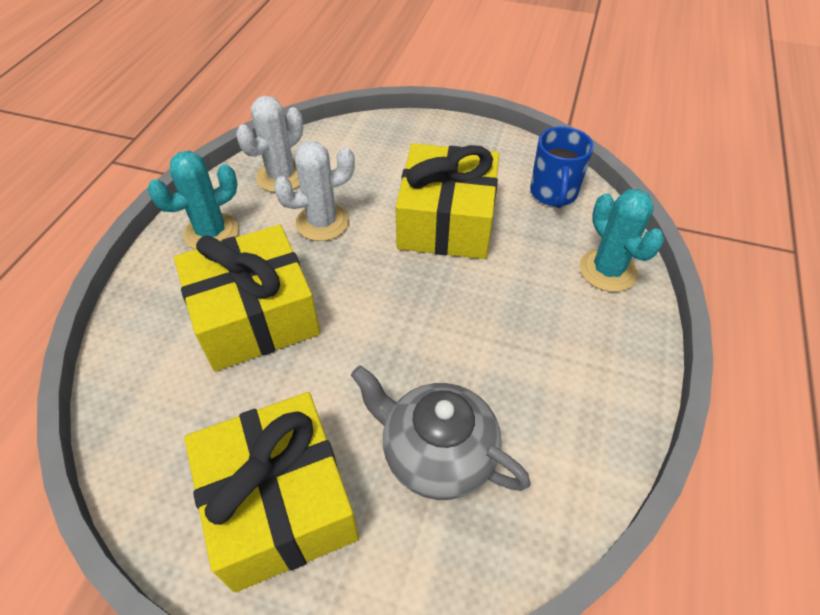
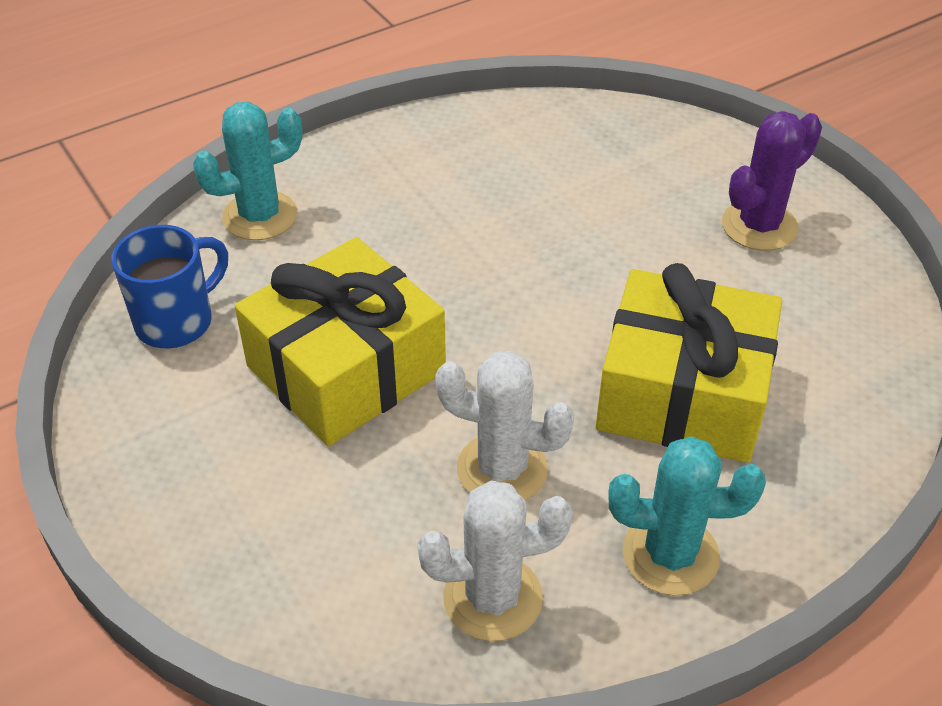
camera: 140 degrees left, 5 degrees down
yellow gift [184,392,359,593] -> purple cactus [722,111,822,251]
grey teapot [351,365,531,500] -> none
turquoise cactus [580,189,664,292] -> turquoise cactus turned 45 degrees clockwise [193,102,302,240]

